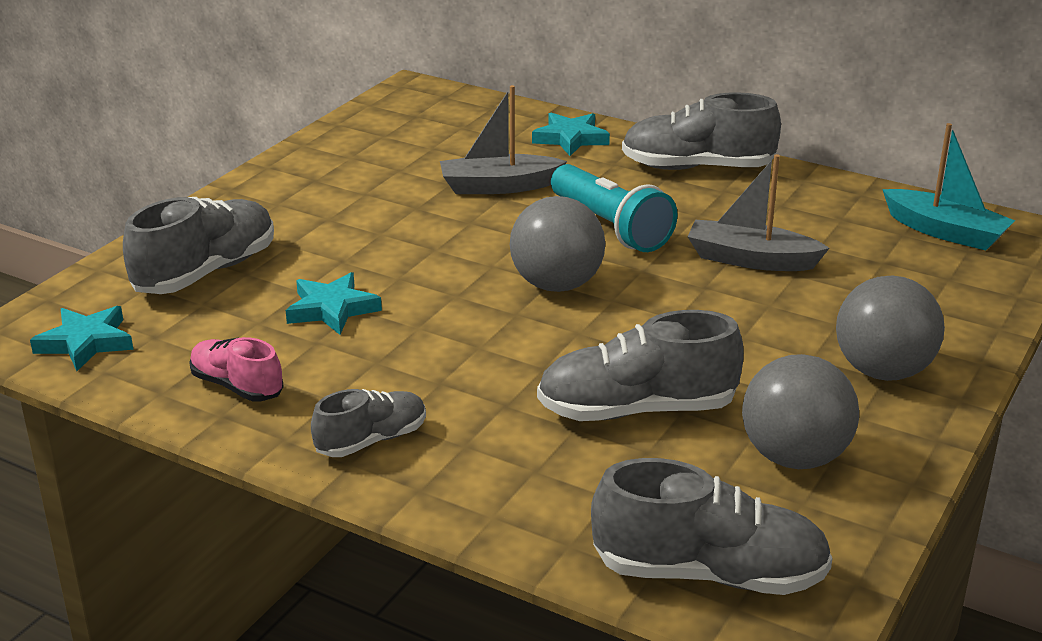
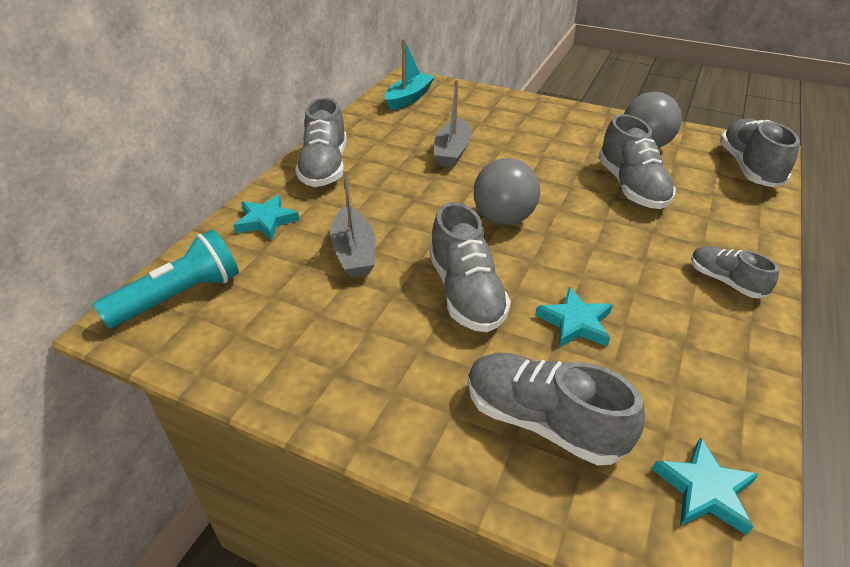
camera: 95 degrees left, 10 degrees up
pink shoe [189,337,284,401] -> none
turquoise flashlight [551,164,678,252] -> turquoise flashlight moved to [93,230,239,328]
grey ball [836,275,945,381] -> none
none -> grey shoe [430,202,511,332]

